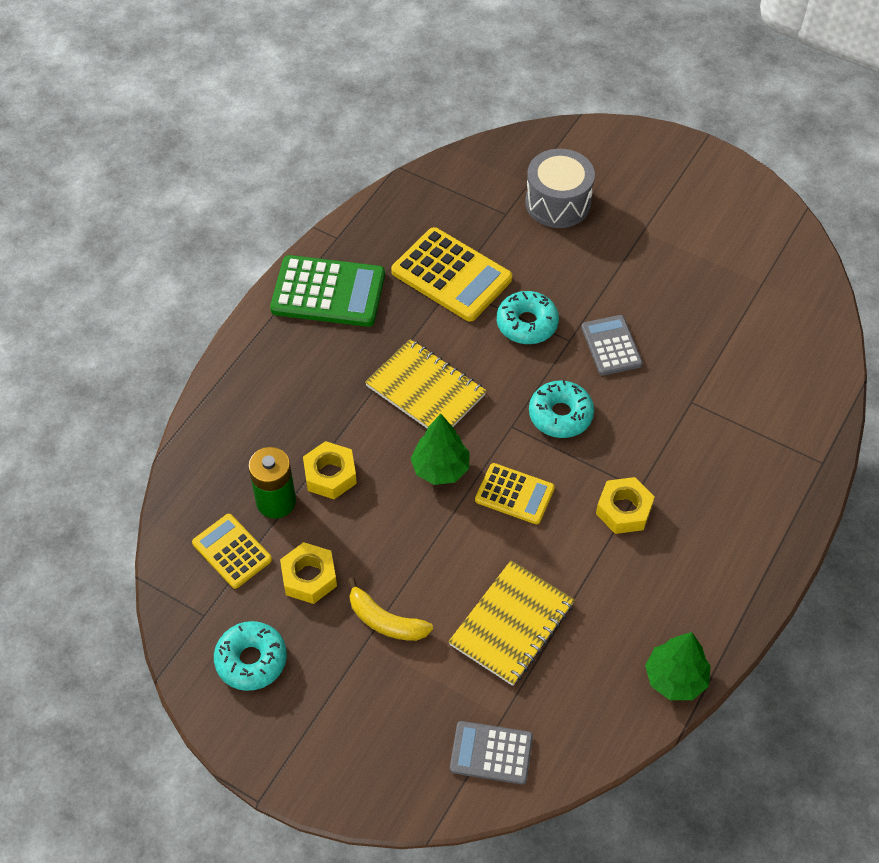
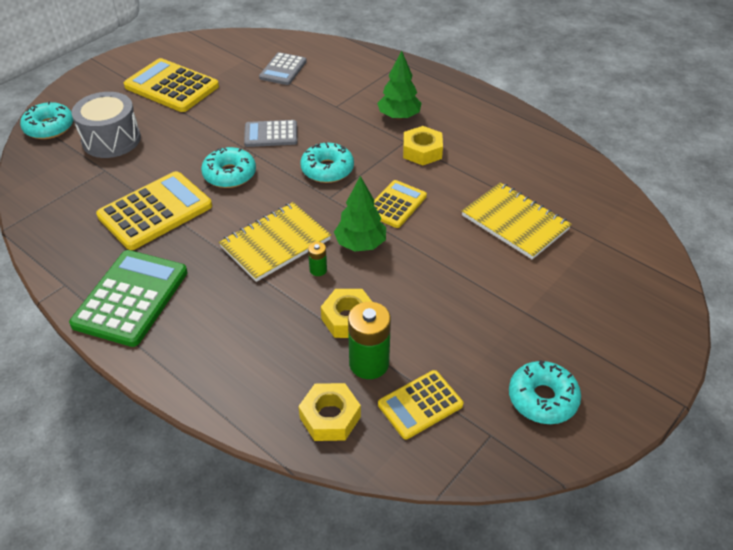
camera: 80 degrees left, 10 degrees down
yellow nut [280,542,337,604] -> yellow nut moved to [298,383,361,441]
yellow banana [348,577,433,641] -> none
grey calculator [450,721,533,784] -> grey calculator moved to [259,52,307,85]
green tree [645,632,711,700] -> green tree moved to [377,50,422,120]
none -> turquoise donut [20,101,73,139]
none -> yellow calculator [124,58,219,112]
none -> green battery [308,242,327,276]

